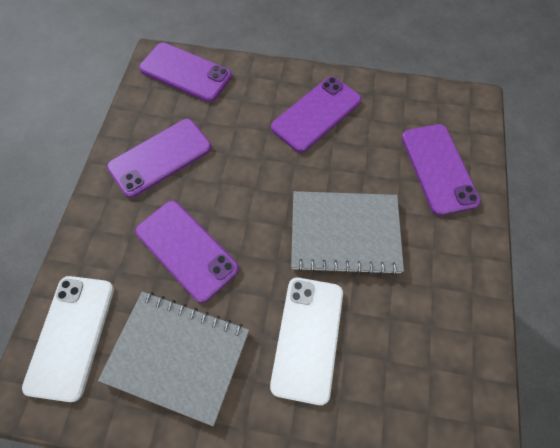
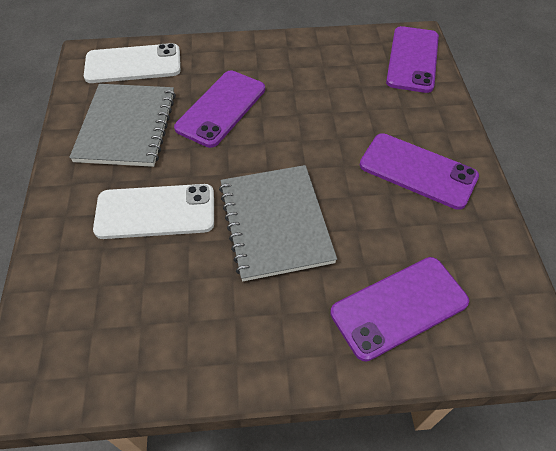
camera: 75 degrees right, 10 degrees down
purple phone [107,119,211,198] -> none

